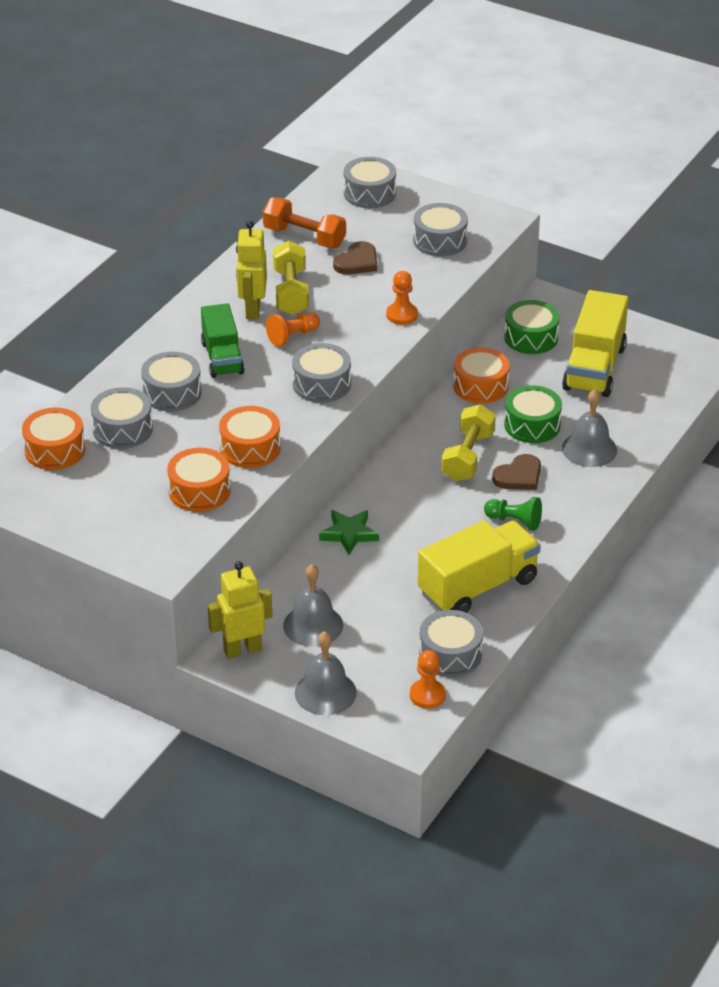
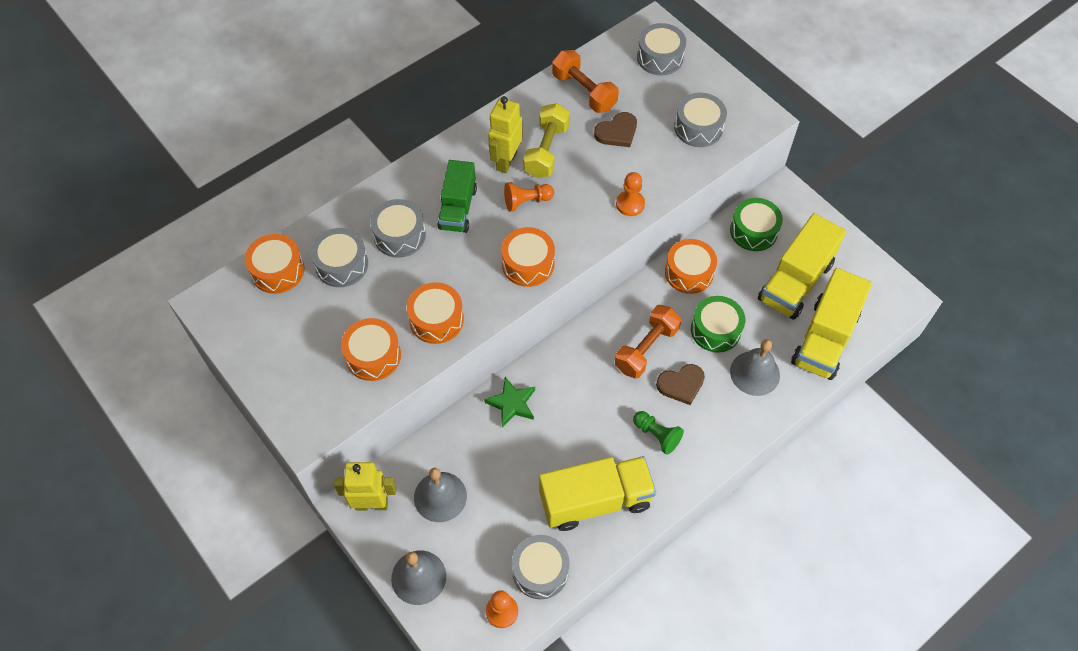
camera: 20 degrees right, 20 degrees up
grey drum [292,343,351,403] -> orange drum [501,227,555,287]
yellow dumbbell [441,404,496,481] -> orange dumbbell [615,305,681,379]
none -> yellow truck [791,268,872,380]

